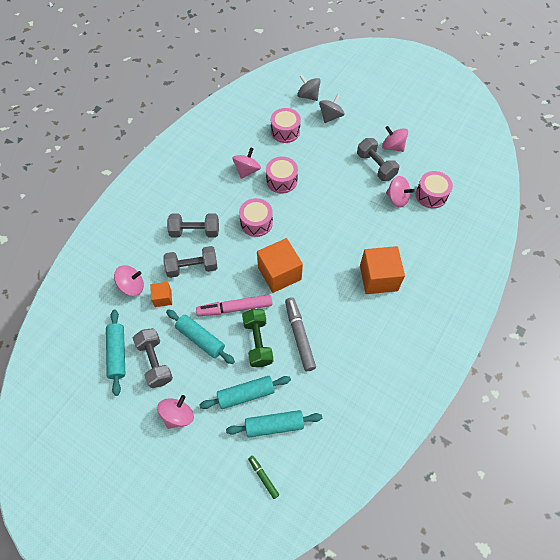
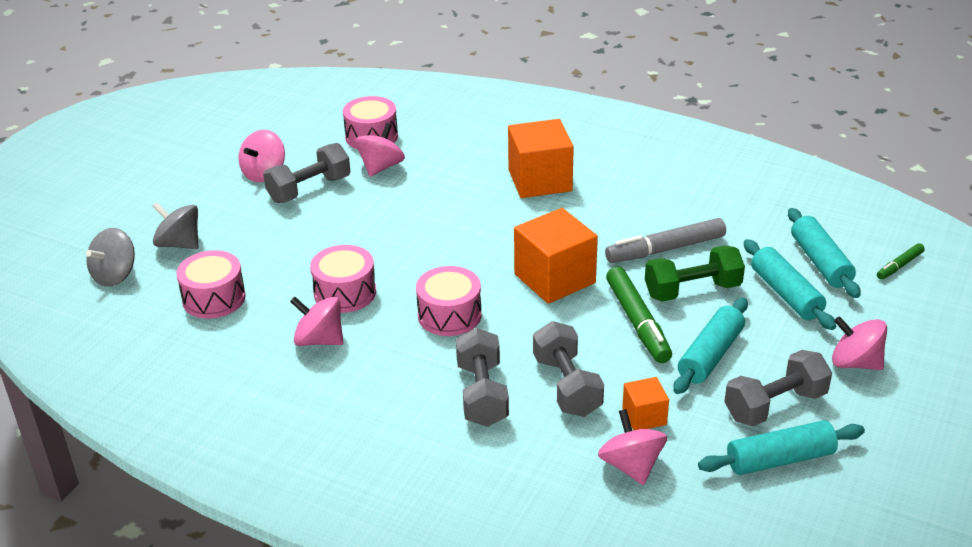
camera: 95 degrees left, 25 degrees down
pink marker [196,295,272,316] -> green marker [606,267,672,363]

